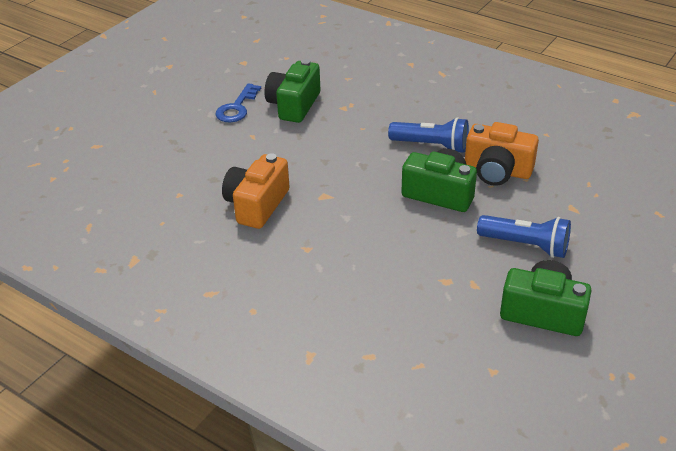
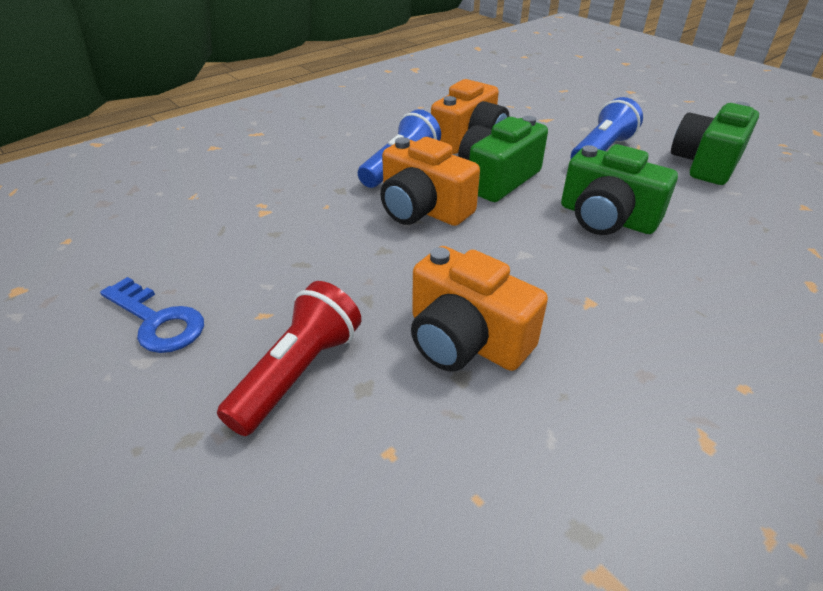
camera: 75 degrees left, 0 degrees up
green camera [264,59,320,123] -> green camera moved to [561,144,678,235]
none -> red flashlight [217,281,361,436]
none -> orange camera [380,137,480,226]

